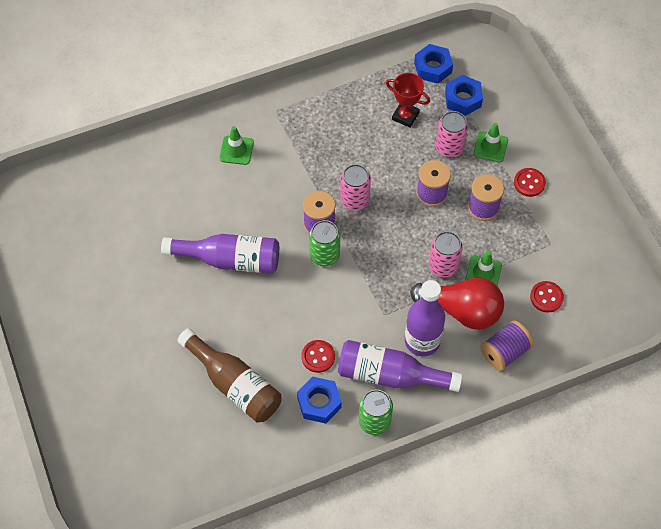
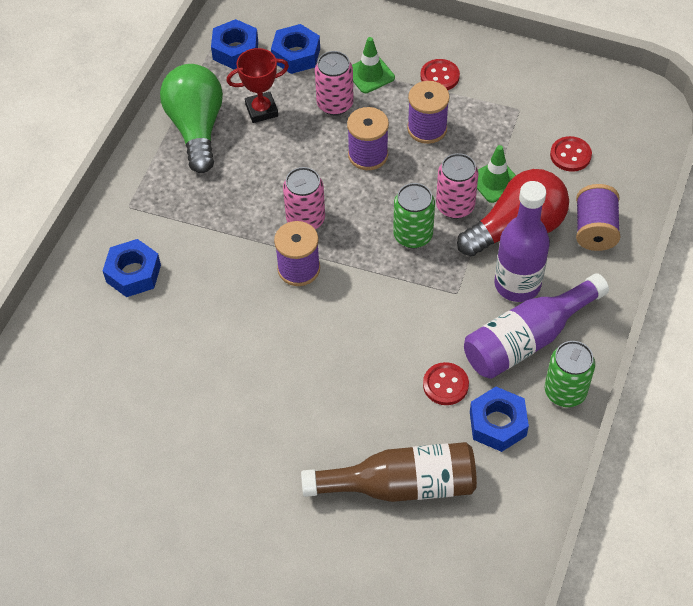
camera: 45 degrees left, 5 degrees down
purple bottle [161,234,279,274] -> none
green traffic cone [219,126,254,165] -> blue nut [103,239,161,297]
green can [309,220,340,267] -> green can moved to [393,183,435,248]
none -> green light bulb [160,64,223,173]

